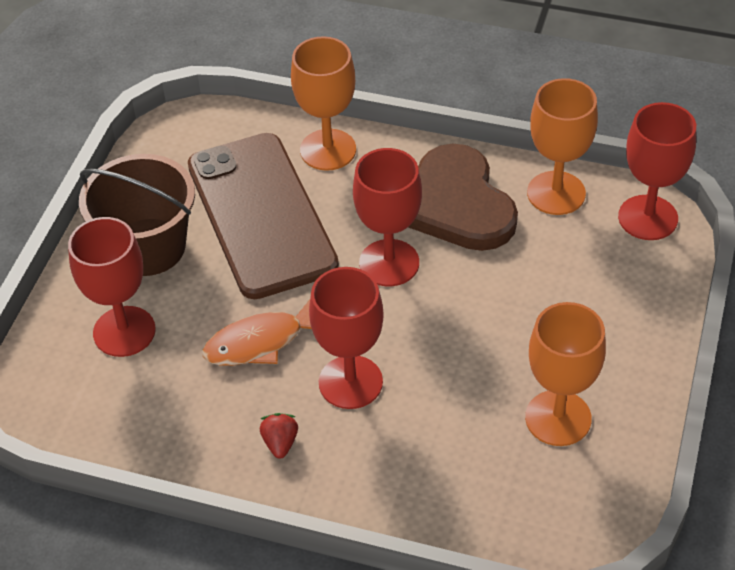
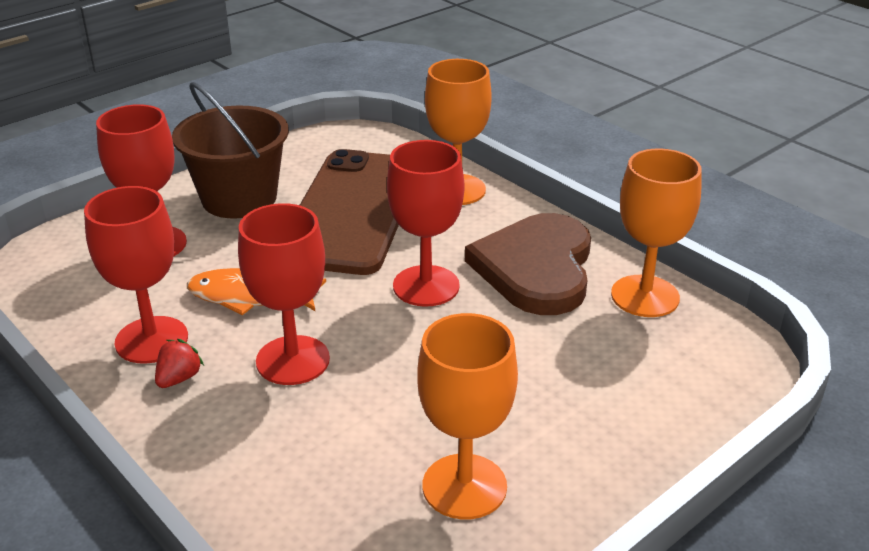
camera: 30 degrees right, 15 degrees down
red goblet [618,102,696,240] -> red goblet moved to [84,186,188,364]

